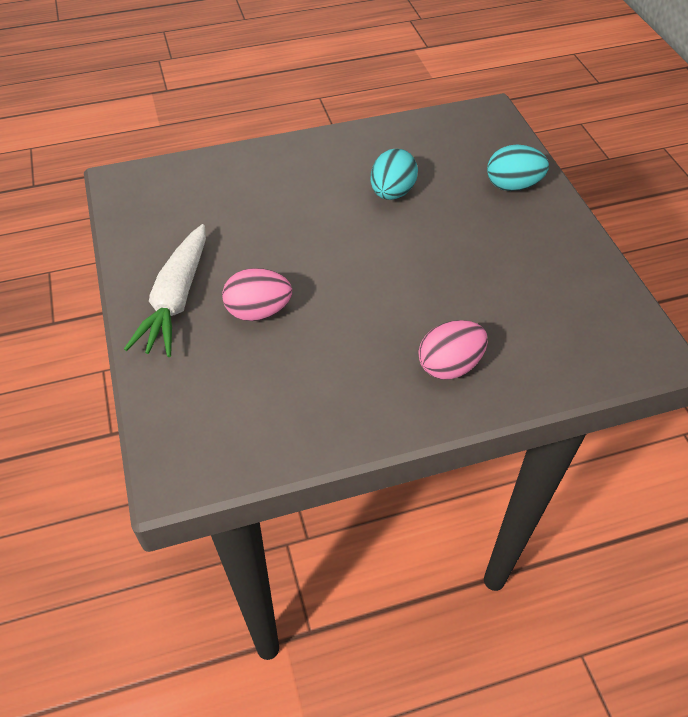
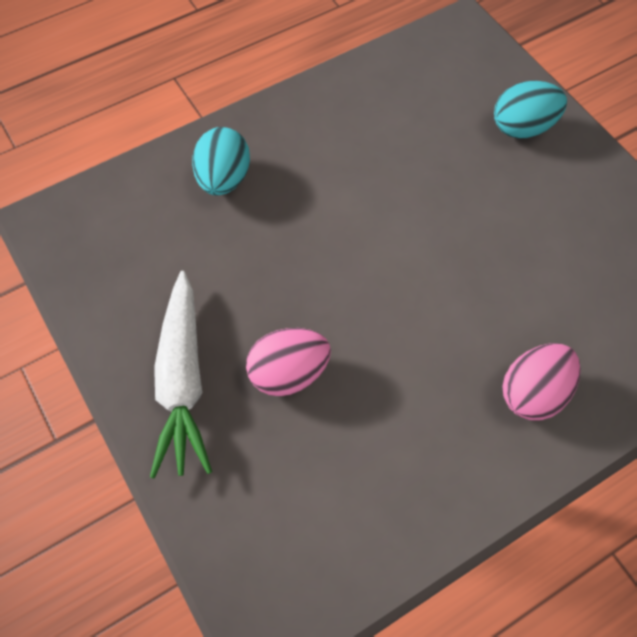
camera: 15 degrees left, 10 degrees up
turquoise egg [371,149,418,200] -> turquoise egg moved to [192,127,250,196]

